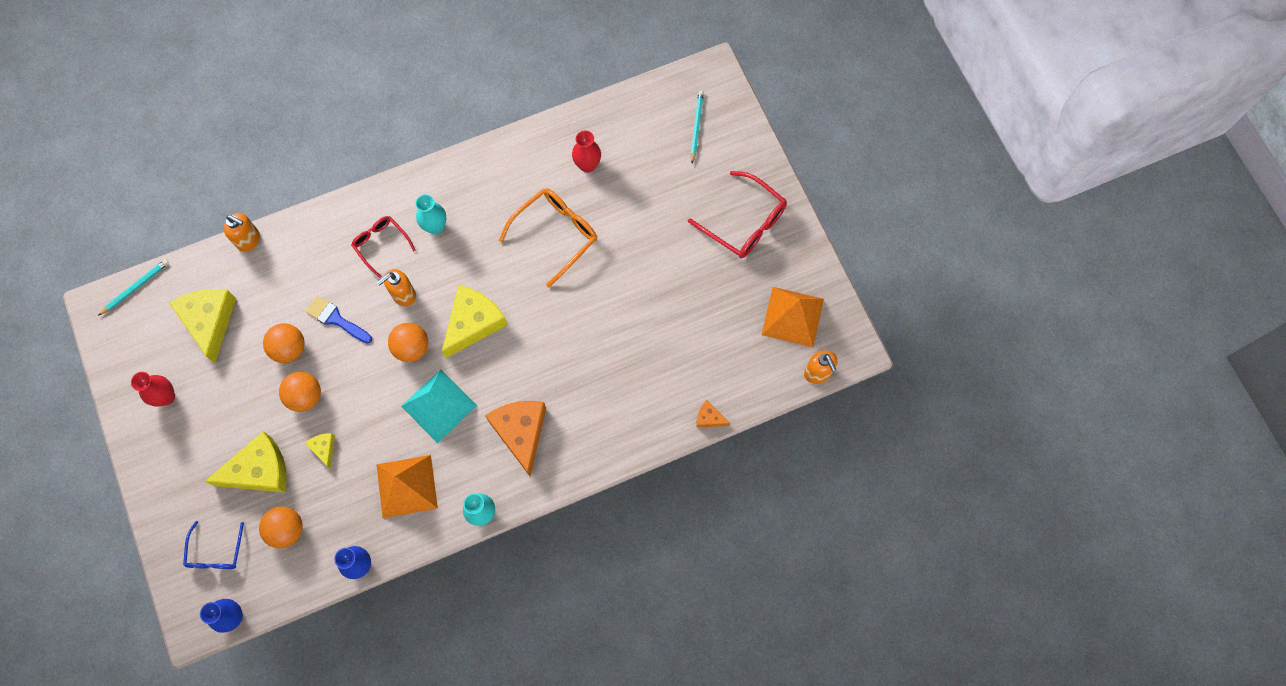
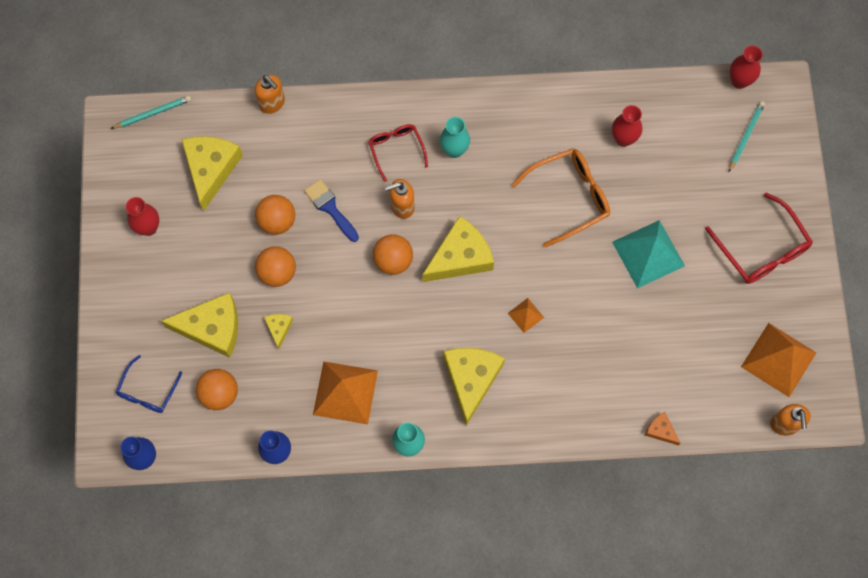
camera: 20 degrees right, 0 degrees up
turquoise pyramid [401,369,477,443] -> turquoise pyramid moved to [612,220,685,288]
orange cheese [485,401,546,477] -> yellow cheese [443,348,505,426]
none -> orange pyramid [508,298,544,333]
none -> red vase [730,46,763,89]

